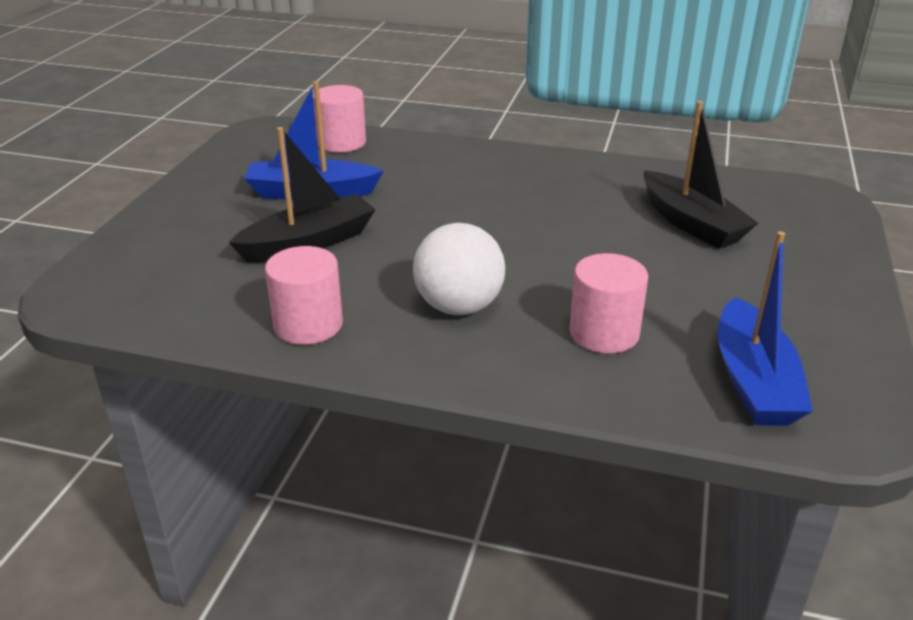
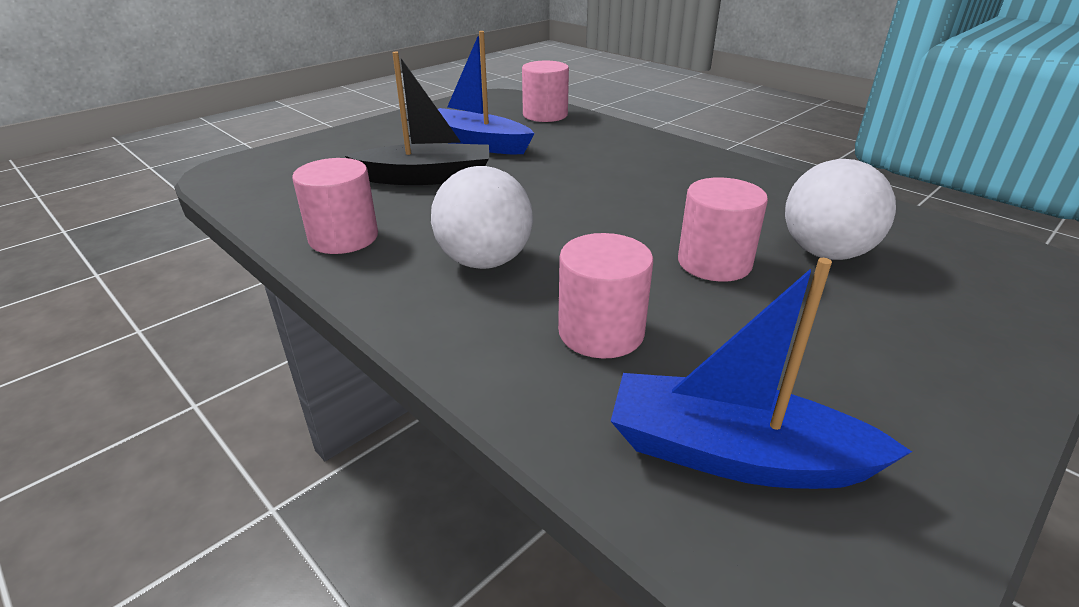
camera: 30 degrees right, 0 degrees up
black boat [644,101,758,249] -> white ball [785,159,896,260]
blue boat [718,231,813,426] -> blue boat turned 75 degrees clockwise [611,258,912,489]
none -> pink cylinder [678,177,768,282]

